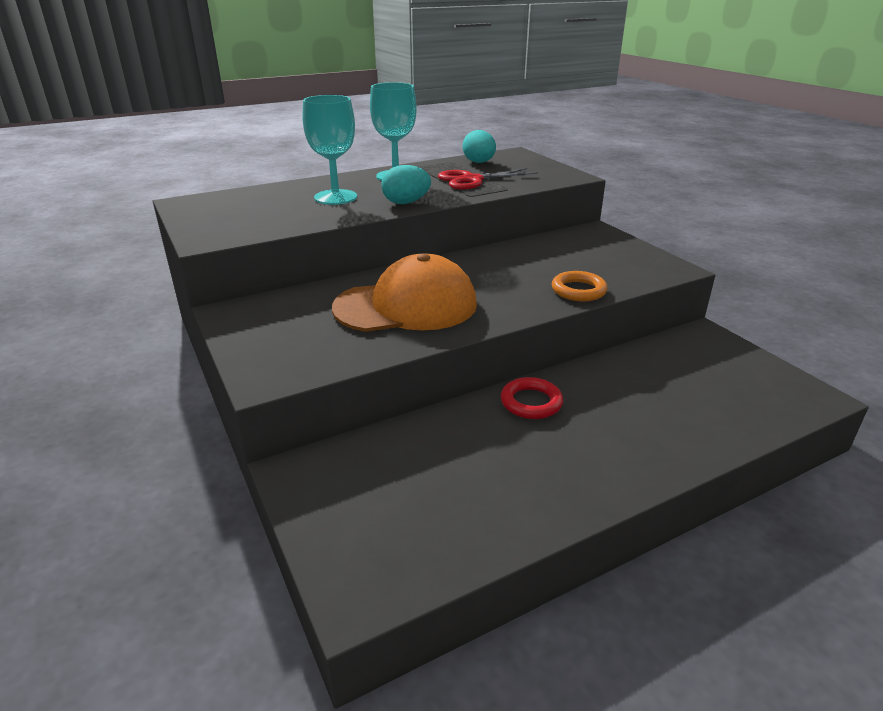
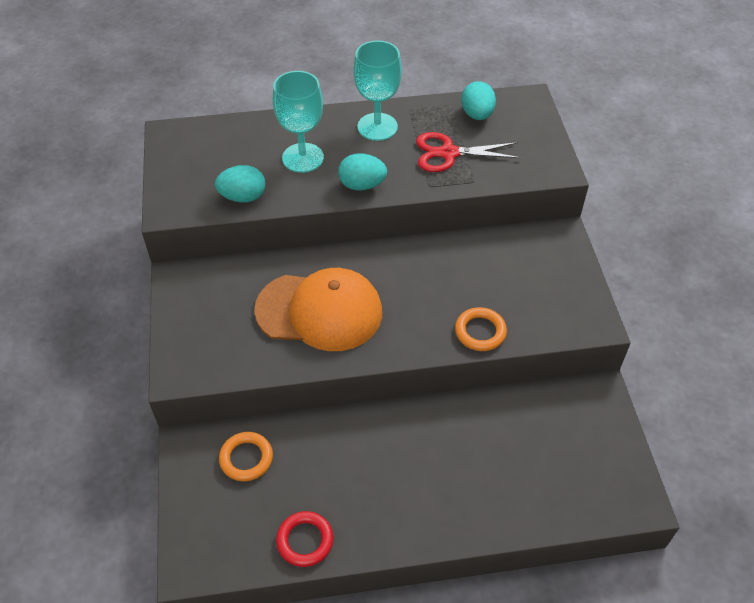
camera: 20 degrees right, 20 degrees up
red ring [501,377,563,419] -> red ring moved to [276,511,334,567]
none -> turquoise egg [215,165,265,203]
none -> orange ring [219,432,273,481]

